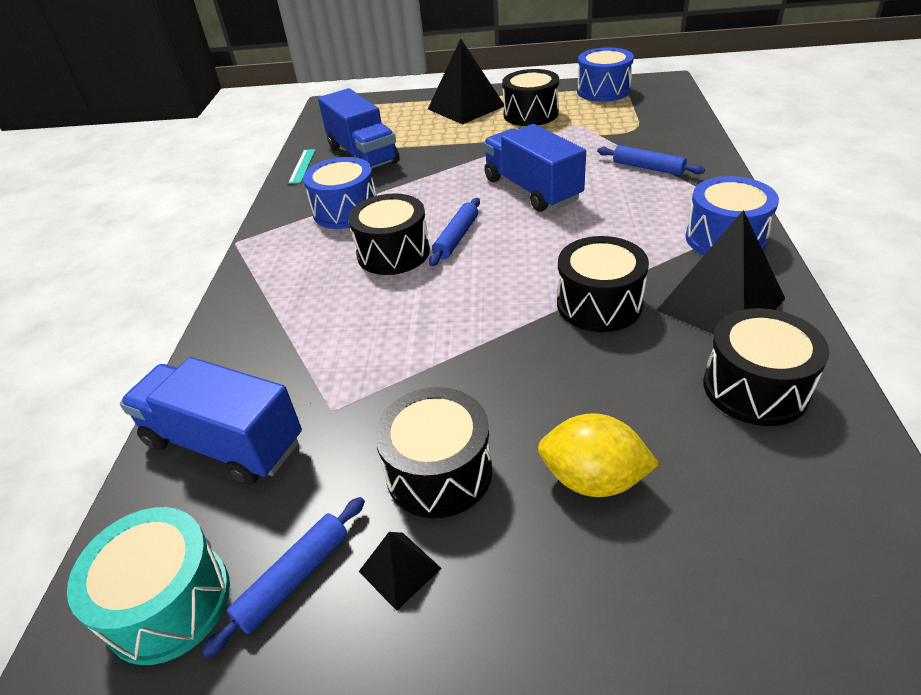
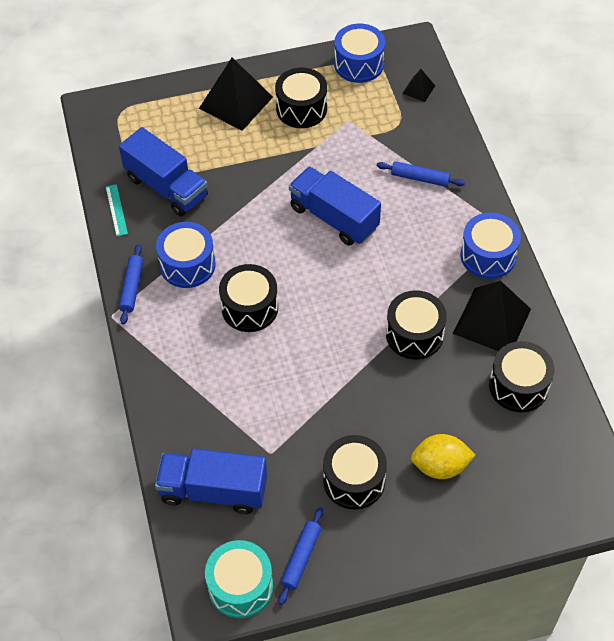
camera: 20 degrees left, 15 degrees up
black pyramid [359,532,442,611] -> black pyramid moved to [402,69,435,102]
blue rolling pin [429,198,480,266] -> blue rolling pin moved to [119,244,143,325]

